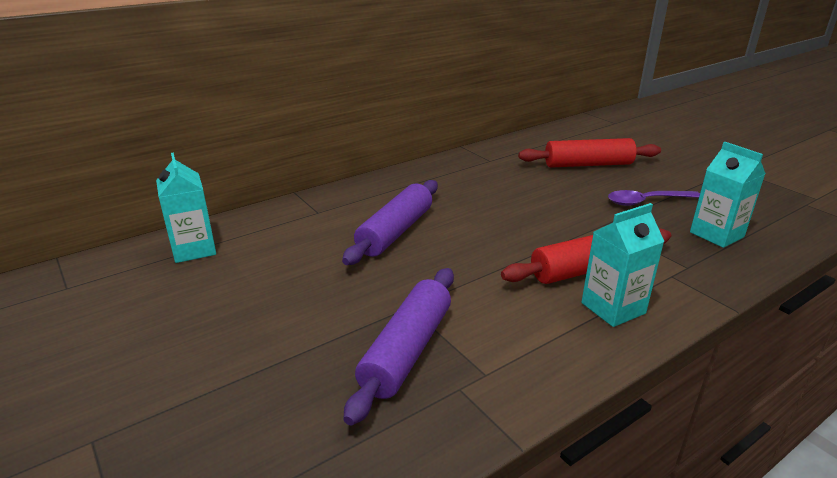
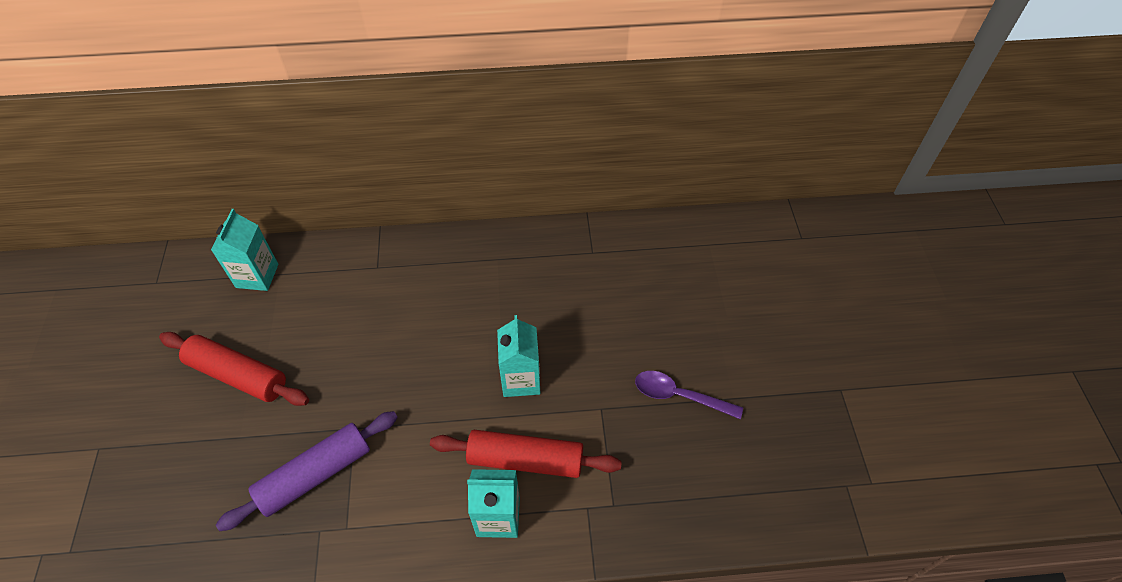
camera: 30 degrees right, 25 degrees up
purple rolling pin [342,180,438,265] -> none
red rolling pin [518,138,661,168] -> red rolling pin moved to [159,332,309,406]
turquoise carton [690,142,766,248] -> turquoise carton moved to [497,315,540,397]

